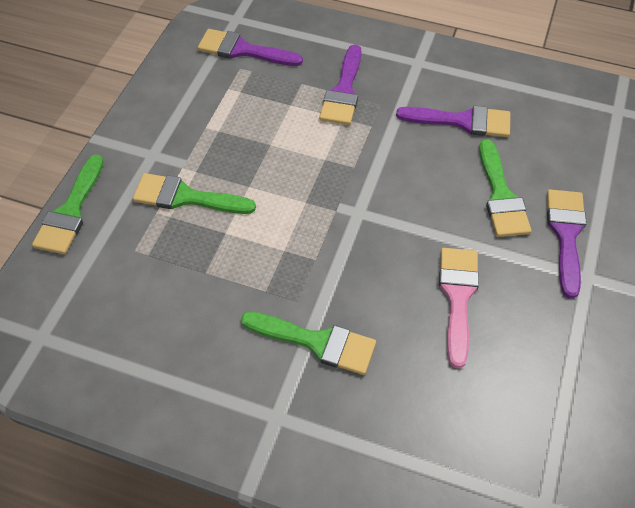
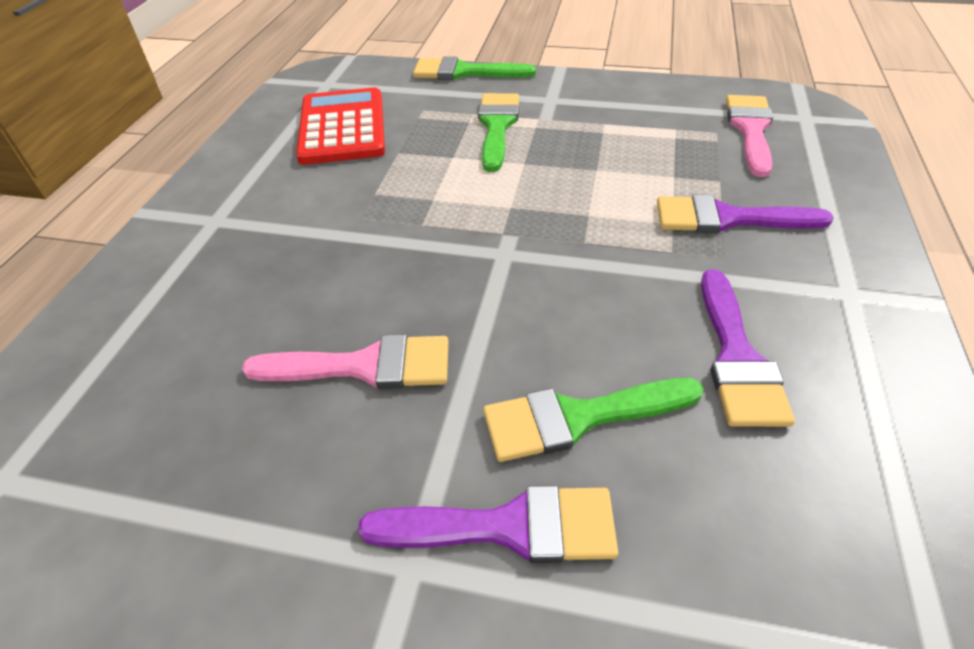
camera: 85 degrees right, 10 degrees down
purple brush [198,29,303,66] -> pink brush [726,95,773,177]
green brush [241,311,376,375] -> none
none -> red calculator [296,87,385,165]

